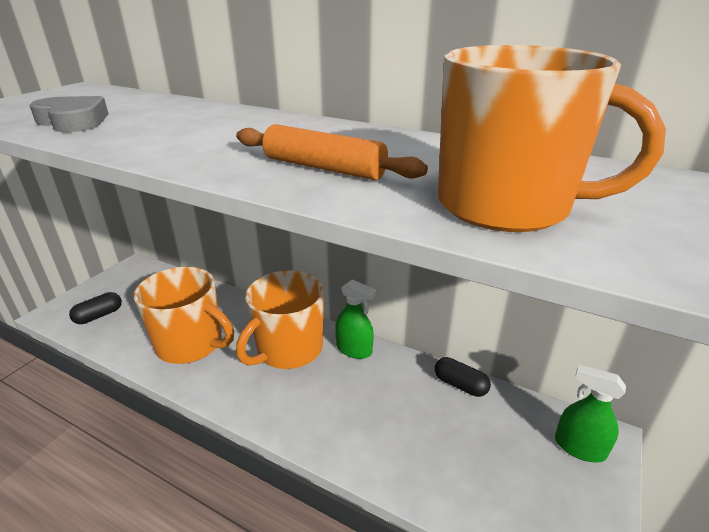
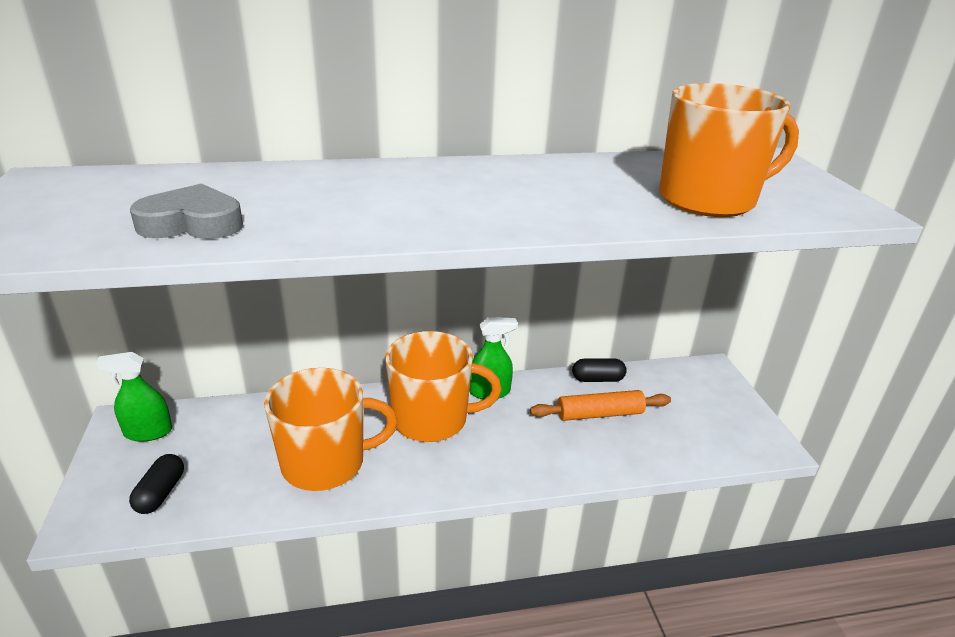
camera: 40 degrees left, 0 degrees up
orange rolling pin [236,124,428,180] -> orange rolling pin moved to [530,390,671,421]
orange mug [236,270,324,369] -> orange mug turned 90 degrees counterclockwise [385,331,501,442]
green spray bottle [555,365,626,463] -> green spray bottle moved to [96,352,172,442]

